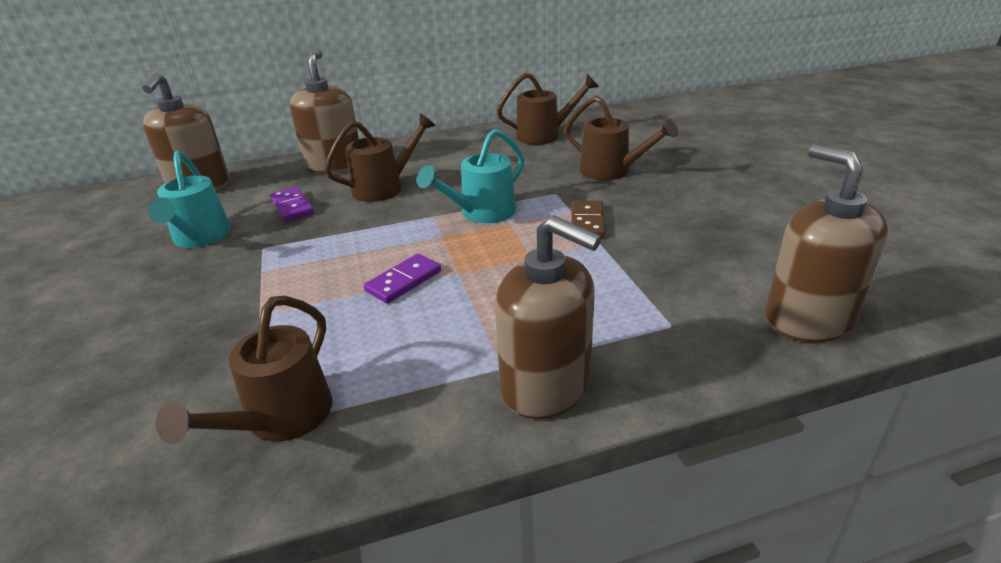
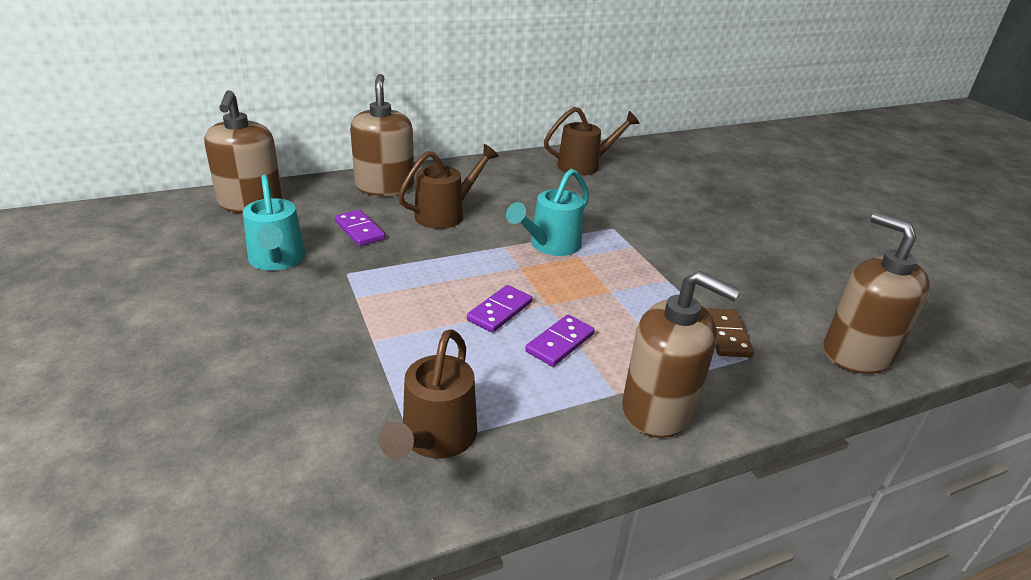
camera: 10 degrees left, 0 degrees up
brown watering can [565,96,678,180] -> none
brown domino [571,201,605,238] -> brown domino moved to [705,308,754,357]
none -> purple domino [525,315,595,367]

